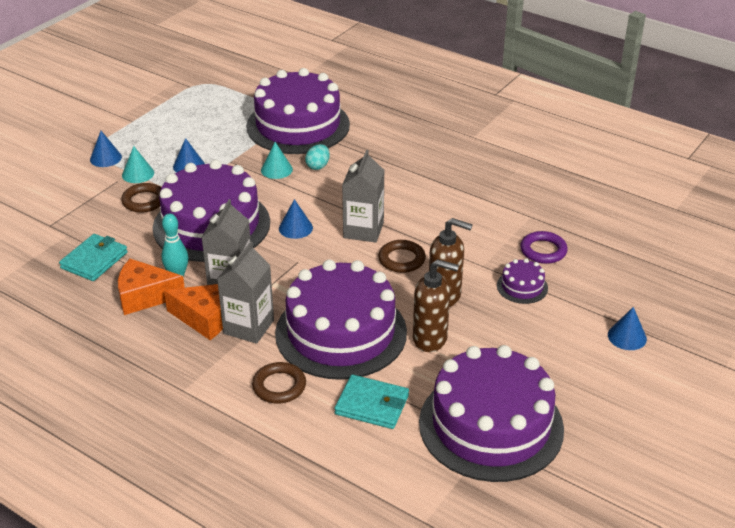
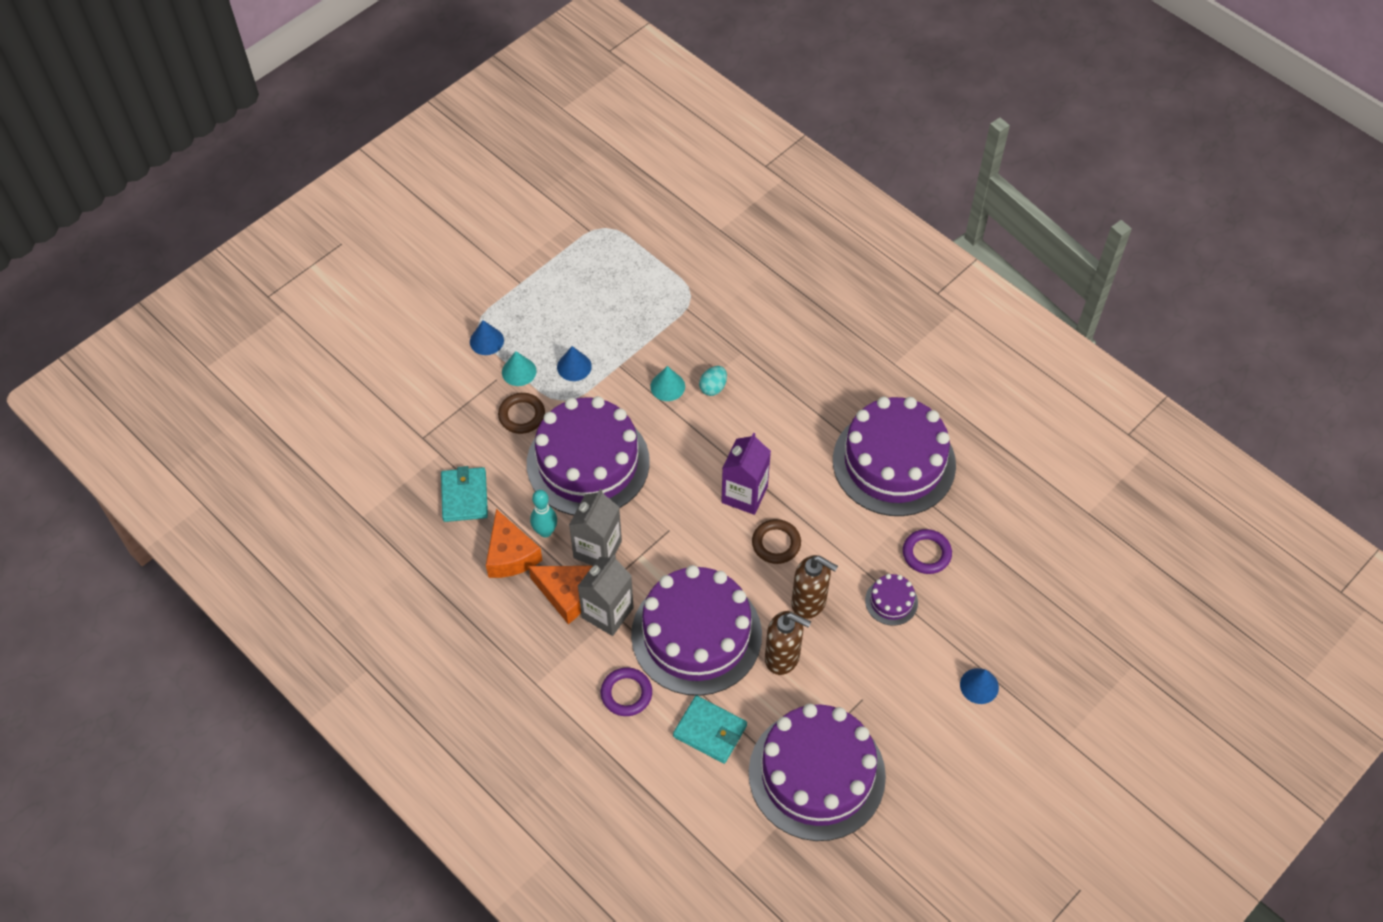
camera: 10 degrees right, 20 degrees up
turquoise wallet [59,234,128,281] -> turquoise wallet turned 45 degrees counterclockwise [441,466,488,522]
orange cheese [118,259,185,315] -> orange cheese turned 120 degrees counterclockwise [486,509,542,578]
purple cake [246,68,350,154] -> purple cake moved to [833,397,956,516]
brown ring [252,362,306,403] -> purple ring [601,667,652,716]
blue cone [279,199,313,239] -> none
grey carton [342,150,384,243] -> purple carton [721,433,771,515]

